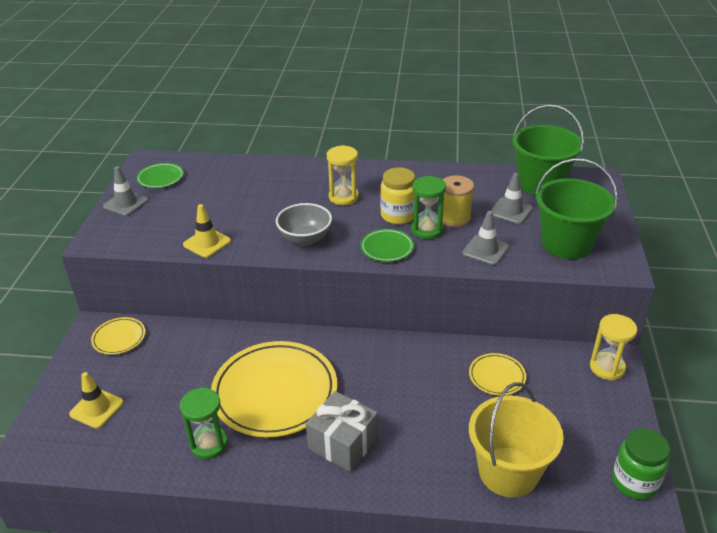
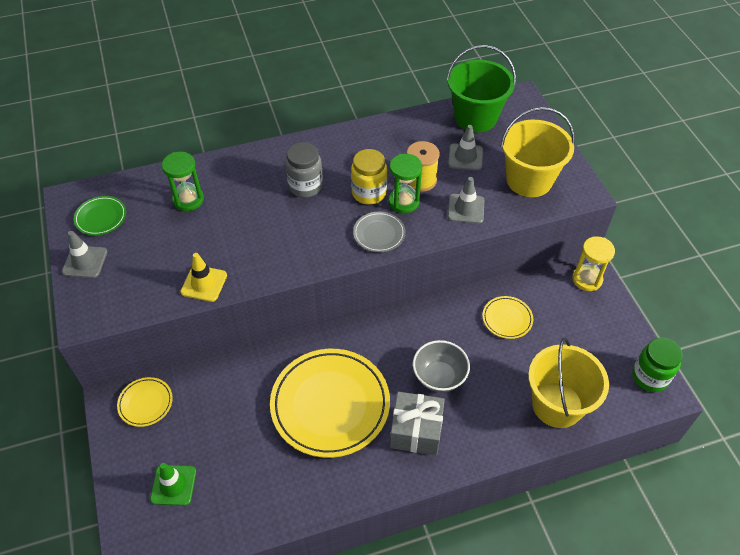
camera: 25 degrees left, 15 degrees up
yellow traffic cone [69,372,124,429] -> green traffic cone [150,463,196,506]
green hourglass [180,387,228,459] -> green hourglass moved to [162,152,204,211]
grey bowl [276,203,332,246] -> grey bowl moved to [413,340,470,392]
yellow hourglass [327,145,359,205] -> grey jar [285,142,323,197]
green plate [360,229,414,262] -> grey plate [353,212,406,252]
green bucket [535,158,618,259] -> yellow bucket [501,107,575,197]

